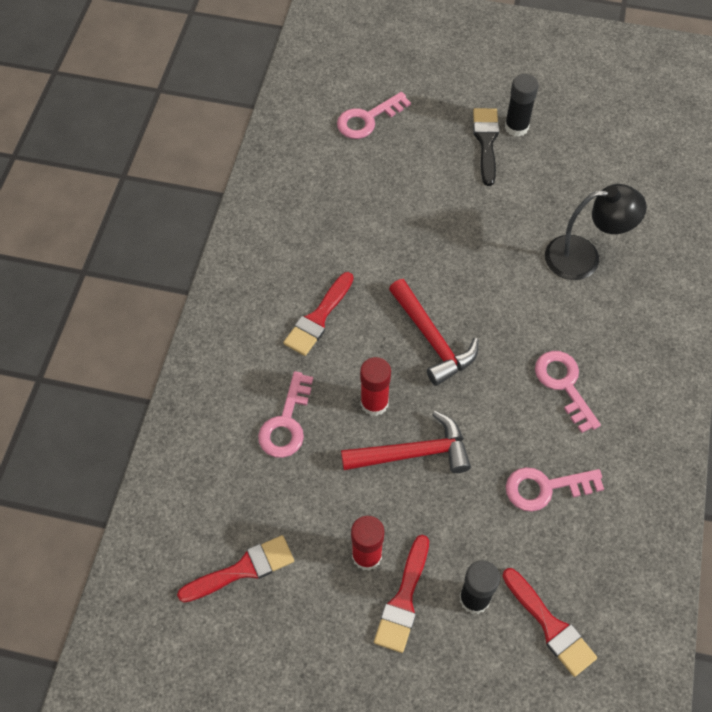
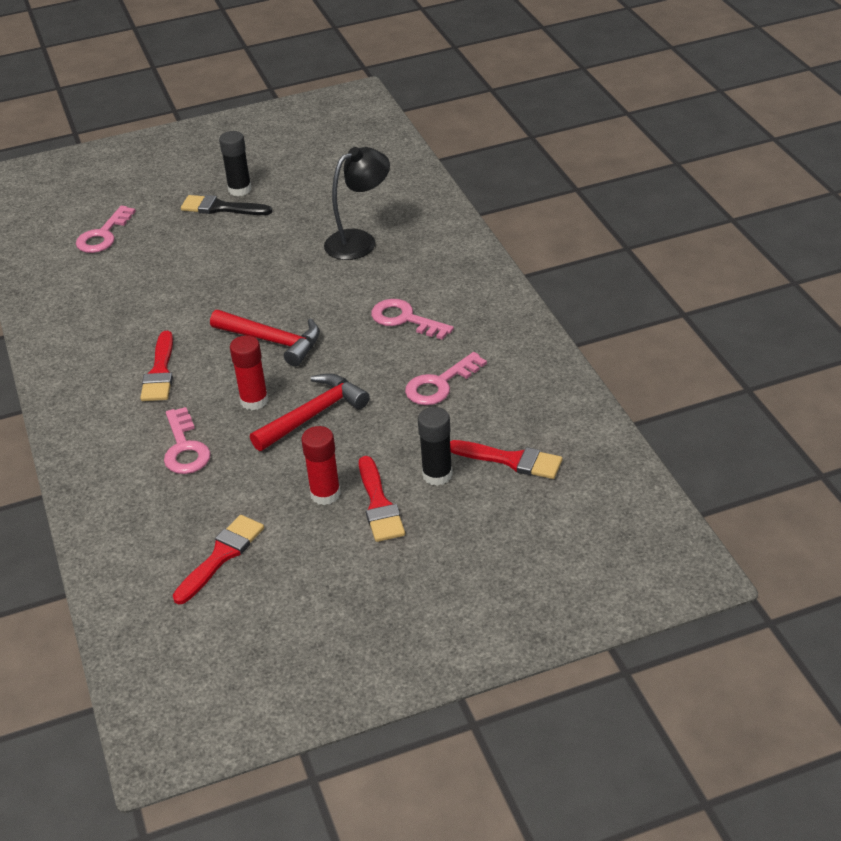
camera: 30 degrees left, 20 degrees down
black brush [473,108,499,186] -> black brush turned 45 degrees counterclockwise [181,195,272,215]

